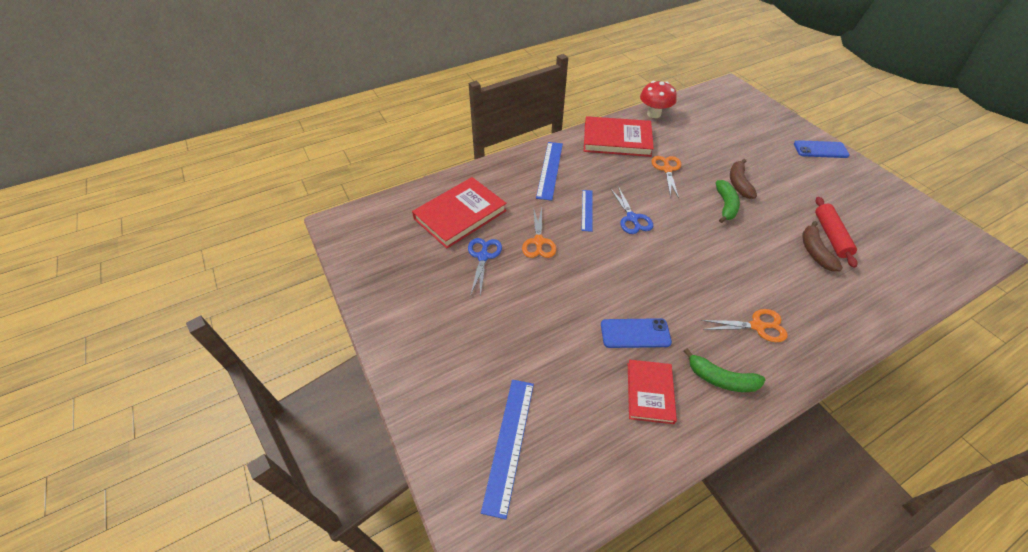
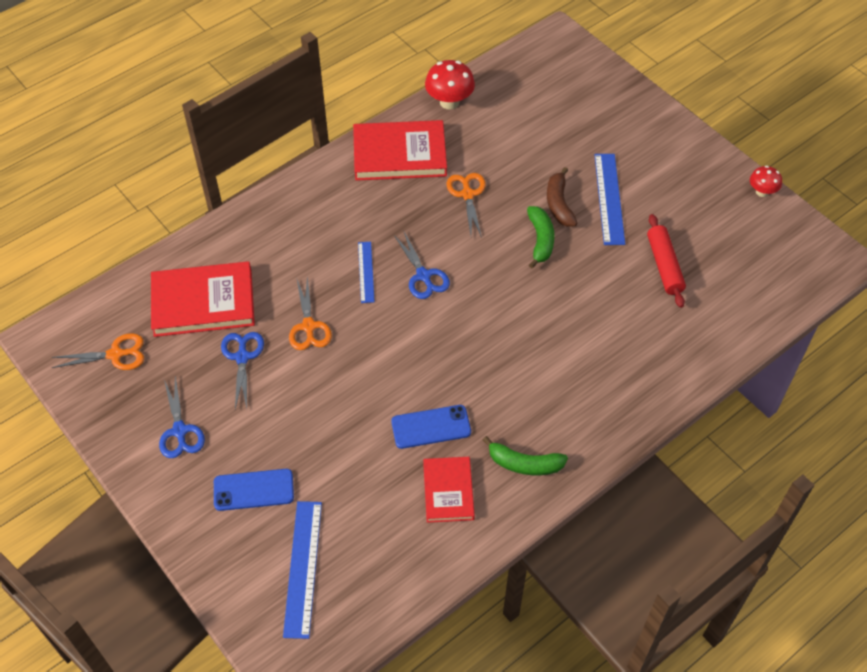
camera: 10 degrees left, 5 degrees up
red book [412,177,507,249] -> red book turned 45 degrees clockwise [151,261,255,337]
blue ruler [536,142,563,201] -> blue ruler moved to [594,154,625,245]
orange scissors [701,309,788,342] -> orange scissors moved to [52,333,144,370]
blue phone [794,140,849,158] -> blue phone moved to [214,469,294,511]
brown banana [802,221,843,271] -> none
none -> blue scissors [159,376,205,458]
none -> red mushroom [750,166,782,197]

